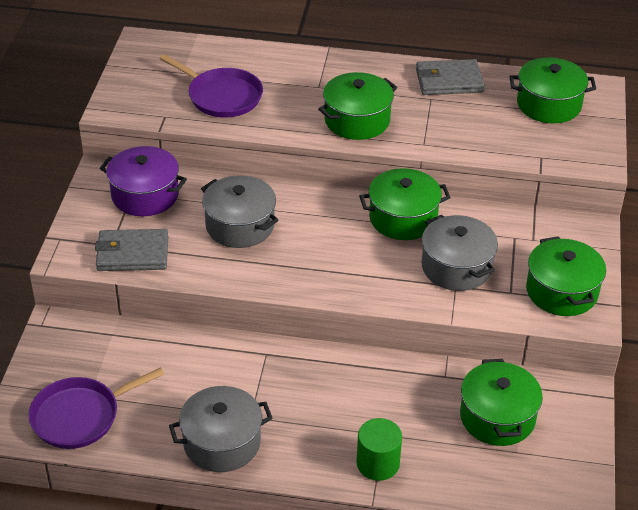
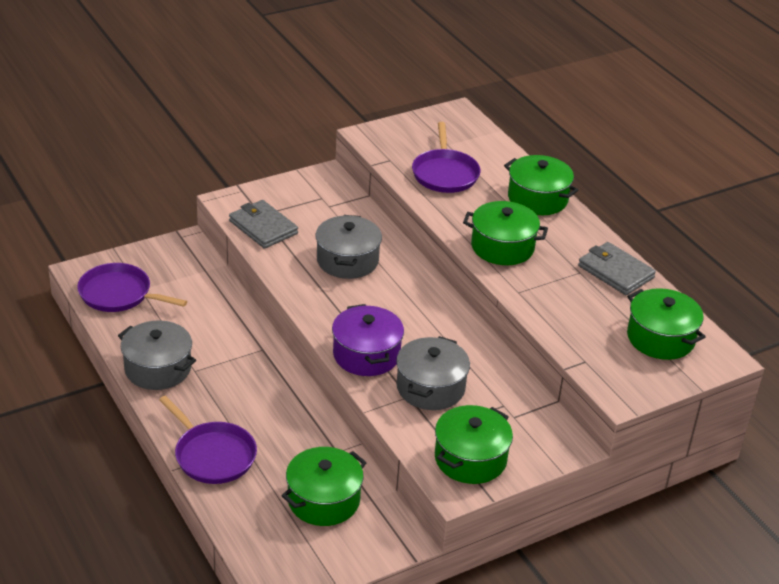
camera: 50 degrees right, 5 degrees down
purple pot [100,146,187,216] -> purple pot moved to [332,304,404,376]
green cylinder [356,418,402,481] -> purple pan [159,396,257,484]
green pot [359,168,451,240] -> green pot moved to [504,155,578,215]

